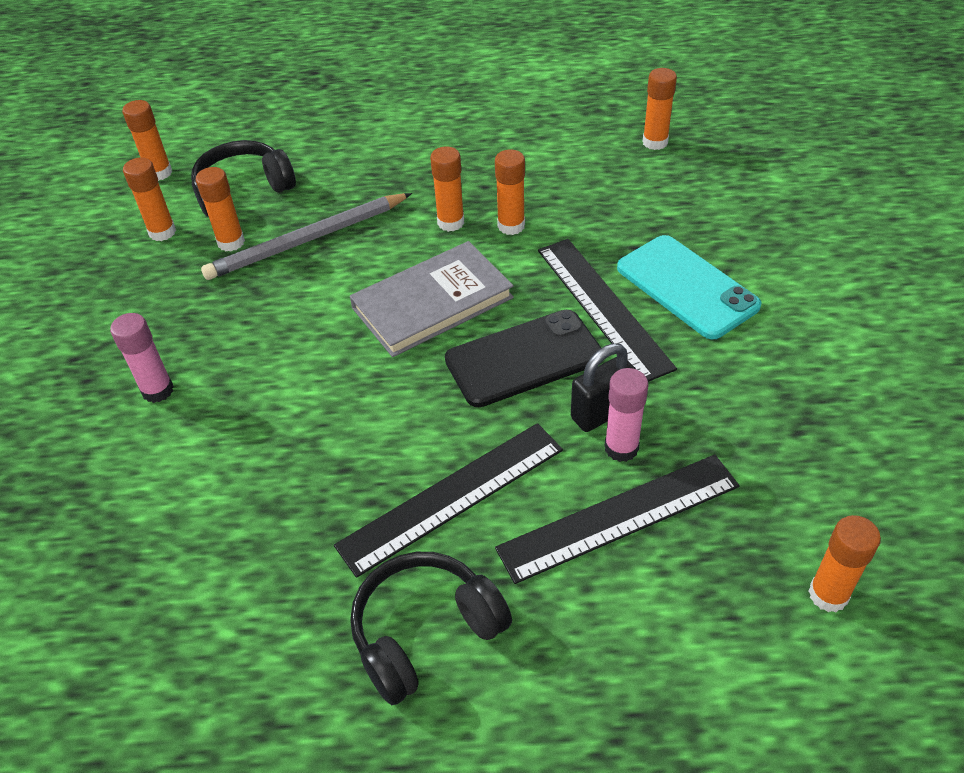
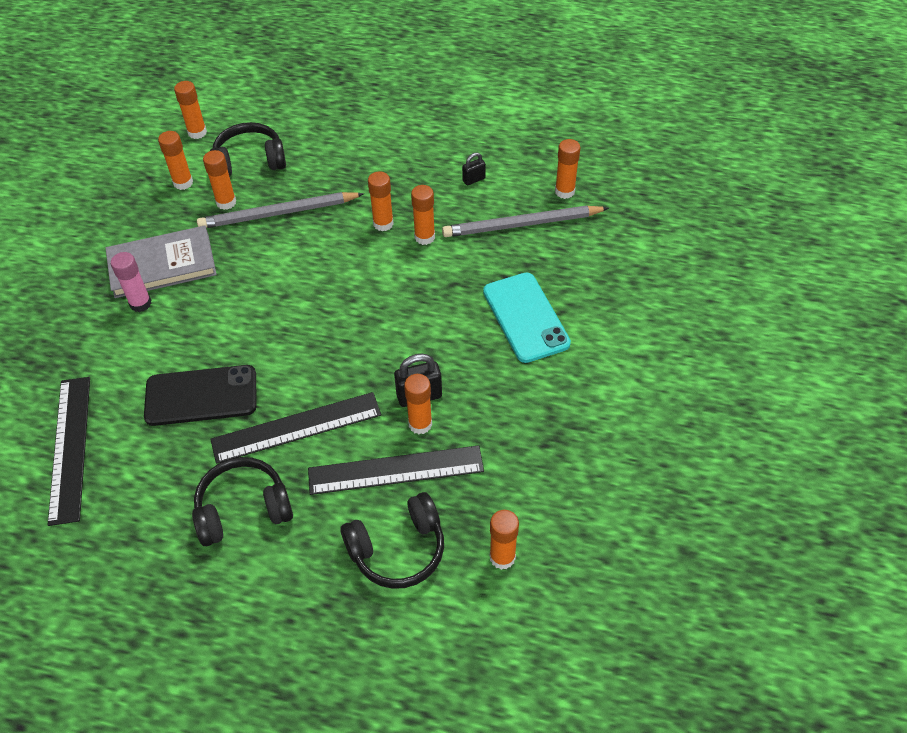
camera: 15 degrees right, 5 degrees up
grey book [350,241,514,357] -> grey book moved to [106,226,217,298]
black phone [445,310,601,407] -> black phone moved to [144,365,256,426]
black ruler [538,239,677,382] -> black ruler moved to [48,377,90,526]
pink glue stick [605,368,648,462] -> orange glue stick [404,374,432,434]
none -> black headphones [340,492,444,589]
none -> grey pencil [442,205,609,237]
none -> black padlock [462,152,486,186]

